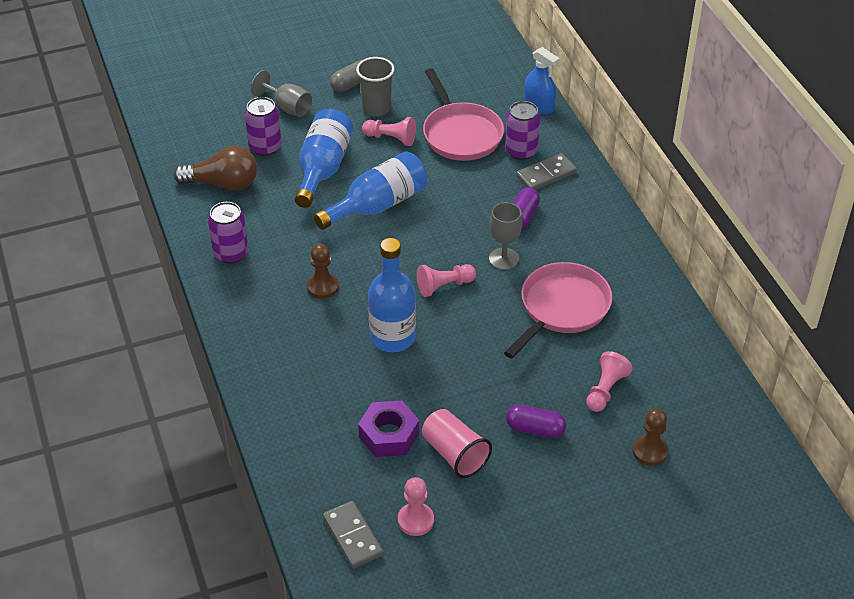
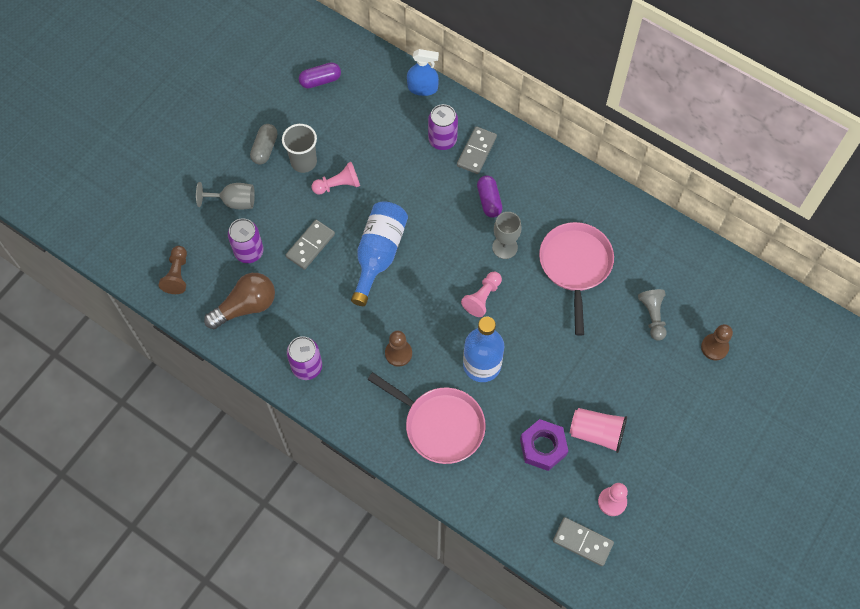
camera: 35 degrees left, 20 degrees up
blue bottle [295,109,353,208] -> grey domino [286,220,335,270]
pink pan [423,68,504,161] -> pink pan moved to [367,372,486,464]
purple capsule [506,405,566,438] -> purple capsule moved to [299,62,341,89]
pink pawn [586,351,633,412] -> grey pawn [638,289,667,341]
none -> brown pawn [159,246,187,294]

